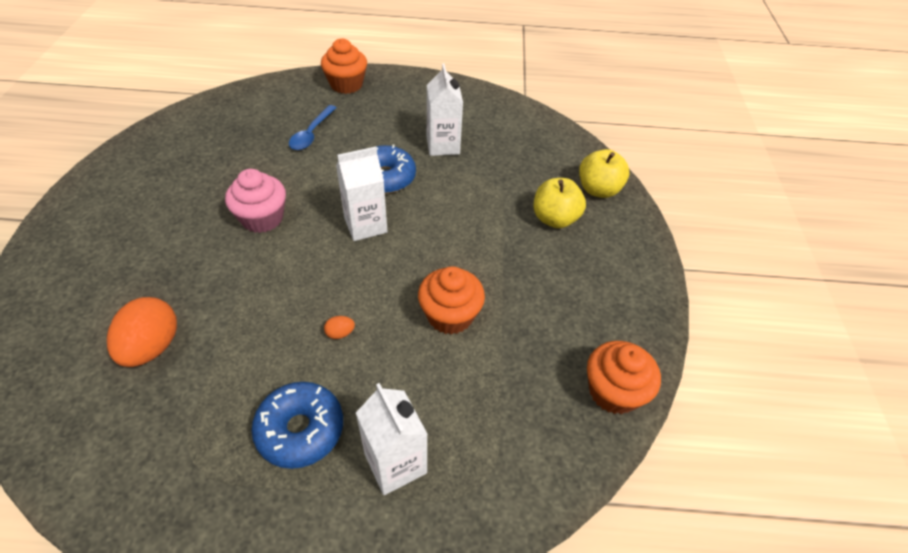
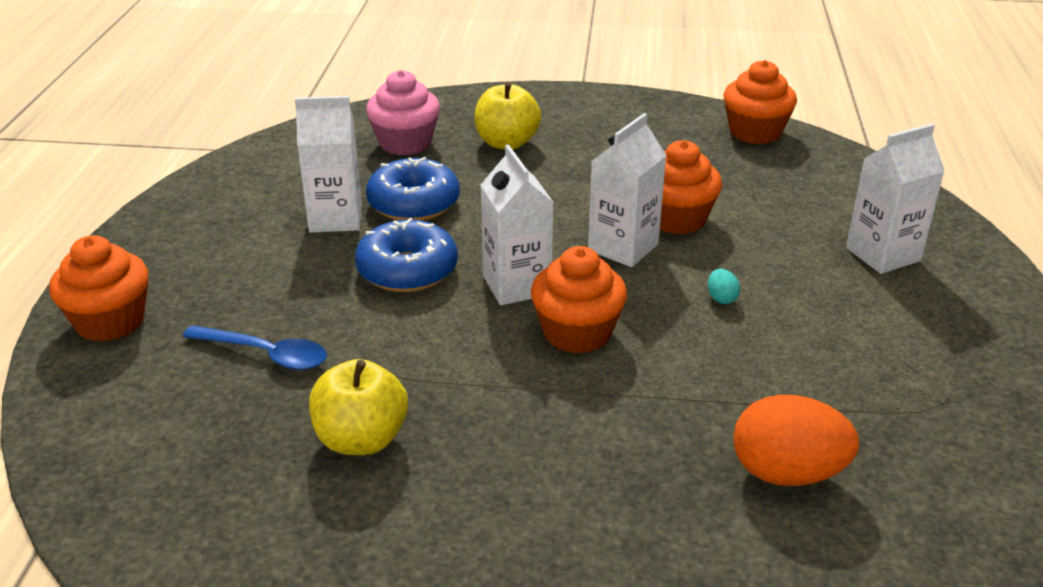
camera: 85 degrees left, 15 degrees down
pink cupcake [225,169,286,233] -> pink cupcake moved to [366,70,440,156]
blue donut [251,382,343,469] -> blue donut moved to [366,157,460,221]
orange egg [324,316,355,339] -> turquoise egg [708,269,740,304]
yellow apple [579,149,629,198] -> yellow apple moved to [309,359,408,455]
none -> orange cupcake [531,246,627,354]
none -> white carton [588,113,667,267]

